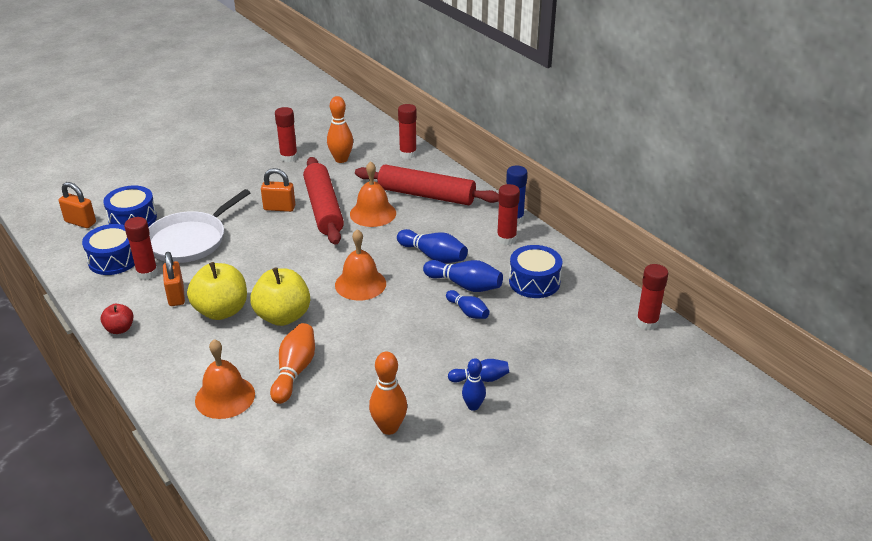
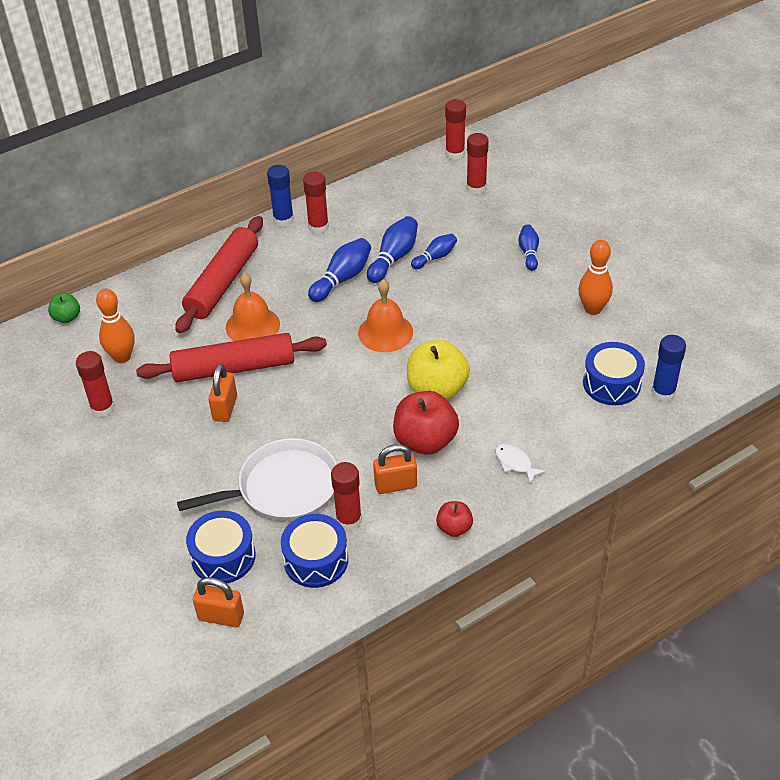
camera: 85 degrees left, 10 degrees up
orange padlock [59,182,96,228] -> orange padlock turned 75 degrees clockwise [193,577,244,627]
white pan [149,189,250,263] -> white pan turned 60 degrees counterclockwise [177,438,337,521]
yellow apple [187,262,247,320] -> red apple [393,391,459,455]
orange bell [195,339,255,419] -> none
orange bowling pin [270,323,315,404] -> none
red glue stick [398,104,417,159] -> red glue stick moved to [466,133,489,195]
blue bowling pin [462,358,486,411] -> none
blue drum [509,245,562,298] -> blue drum moved to [583,342,645,405]
none -> green apple [48,293,80,323]
none -> white fish [495,444,546,484]
none -> blue glue stick [651,335,686,402]

